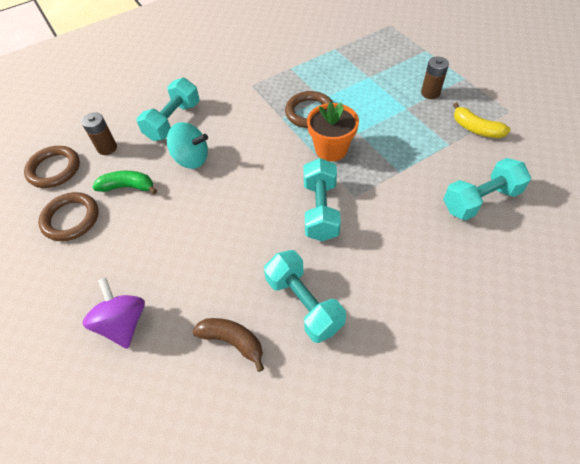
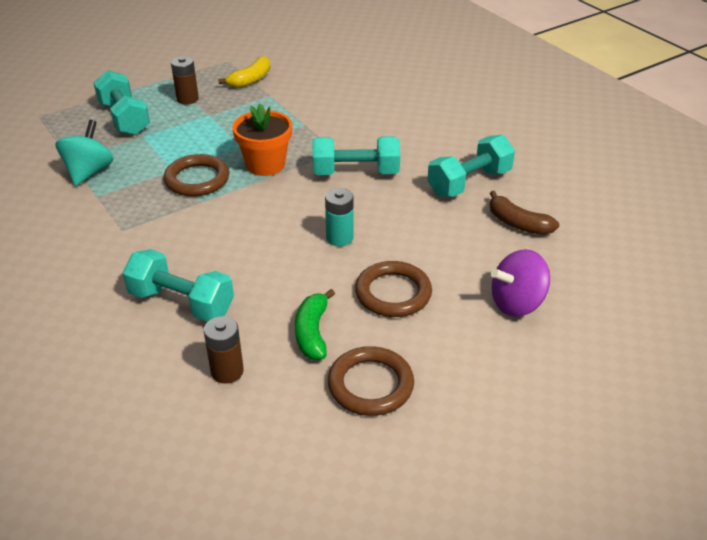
camera: 95 degrees left, 15 degrees down
brown ring [24,146,80,188] -> brown ring moved to [355,261,432,317]
turquoise spinning top [167,122,208,169] -> turquoise spinning top moved to [55,120,113,186]
brown banana [192,318,264,372] -> brown banana turned 75 degrees counterclockwise [490,191,559,235]
turquoise dumbbell [443,158,531,220] -> turquoise dumbbell moved to [93,70,150,135]
none -> turquoise battery [325,188,353,246]

